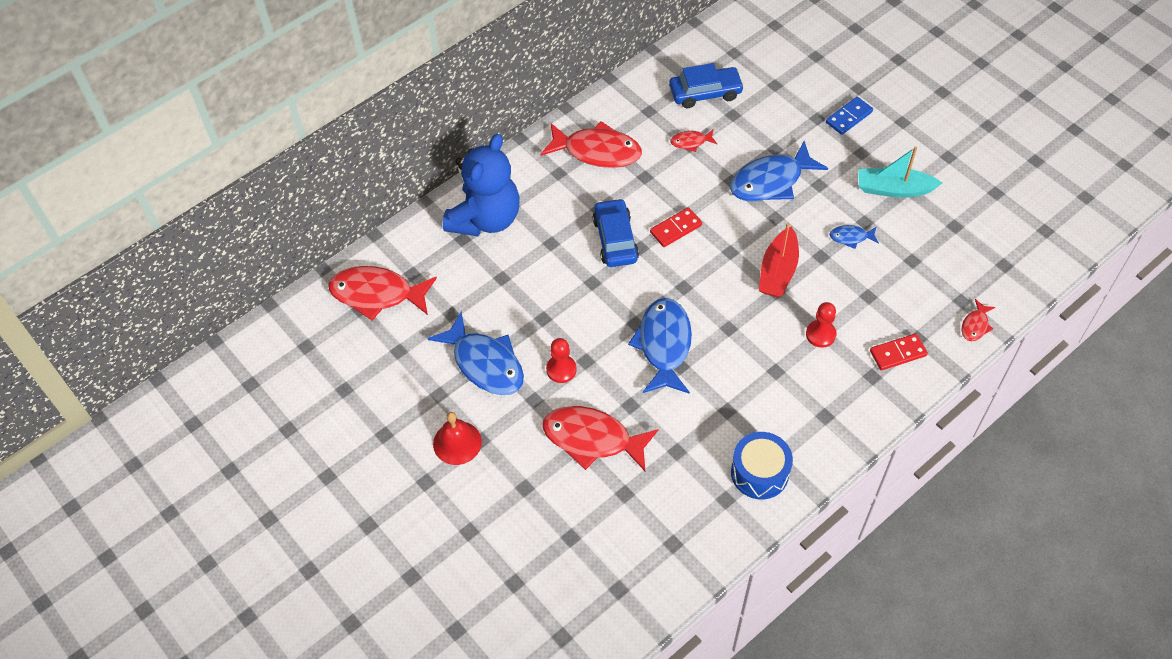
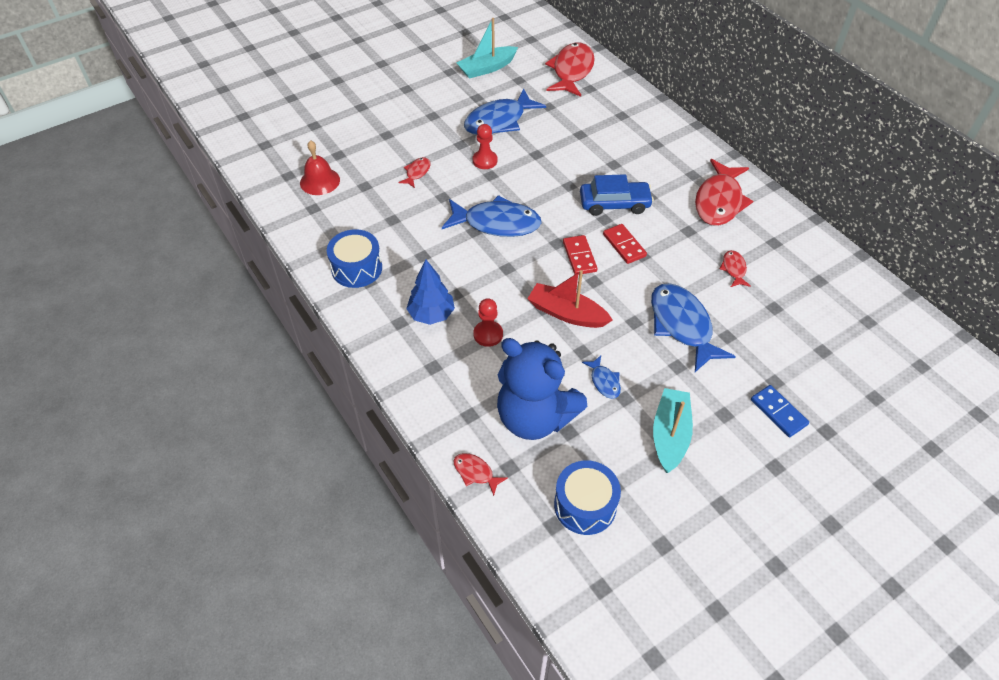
camera: 95 degrees right, 5 degrees down
red bell [433,412,482,465] -> red bell moved to [300,140,340,195]
blue teddy bear [443,134,520,236] -> blue teddy bear moved to [497,338,588,440]
red fish [542,406,658,471] -> red fish [398,157,431,188], size x0.47
blue car [669,63,744,108] -> none
blue fish [829,225,879,249] -> blue fish turned 150 degrees clockwise [582,356,621,399]
red domino [870,333,928,370] -> red domino moved to [563,235,598,275]
none -> blue tree [406,259,455,325]
none -> turquoise boat [457,18,518,79]
none -> blue drum [554,460,621,535]

